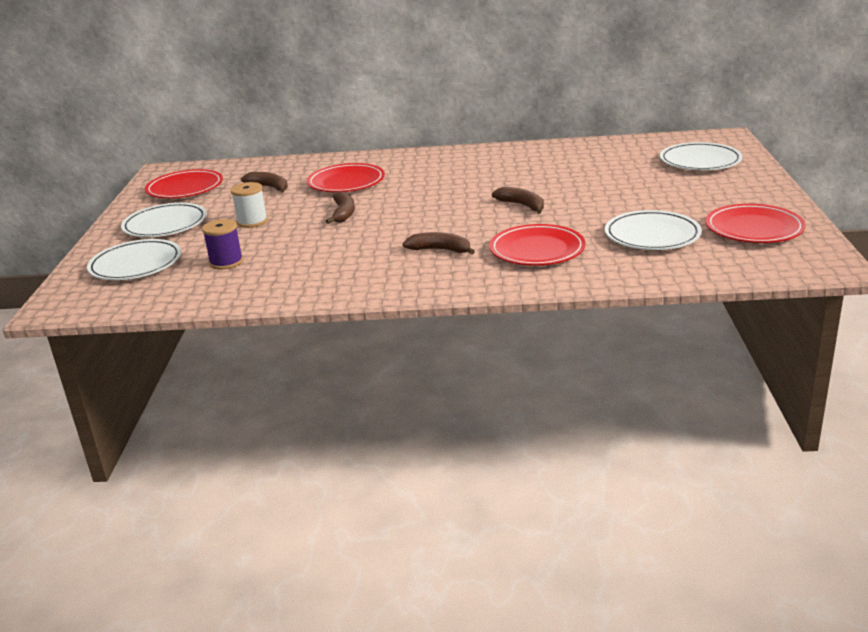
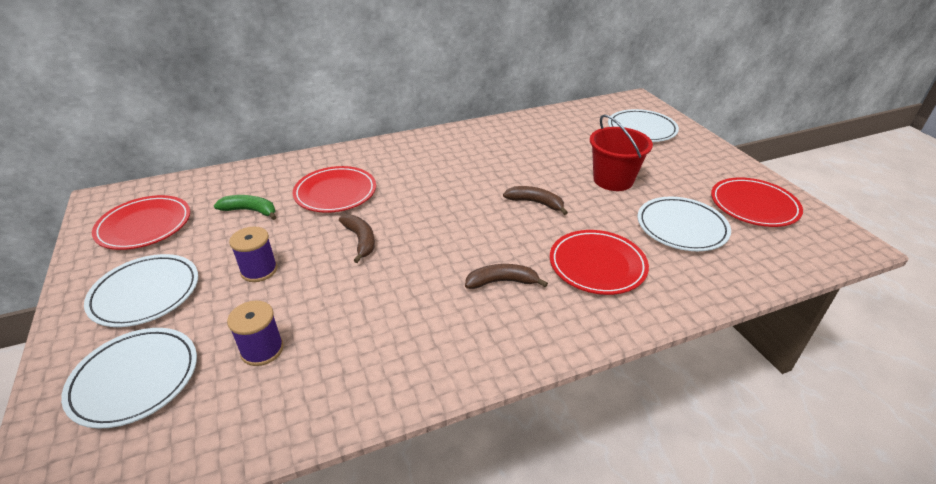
camera: 25 degrees left, 10 degrees up
white spool [231,182,268,228] -> purple spool [229,227,278,282]
brown banana [241,172,288,193] -> green banana [214,195,276,220]
none -> red bucket [590,114,653,191]

